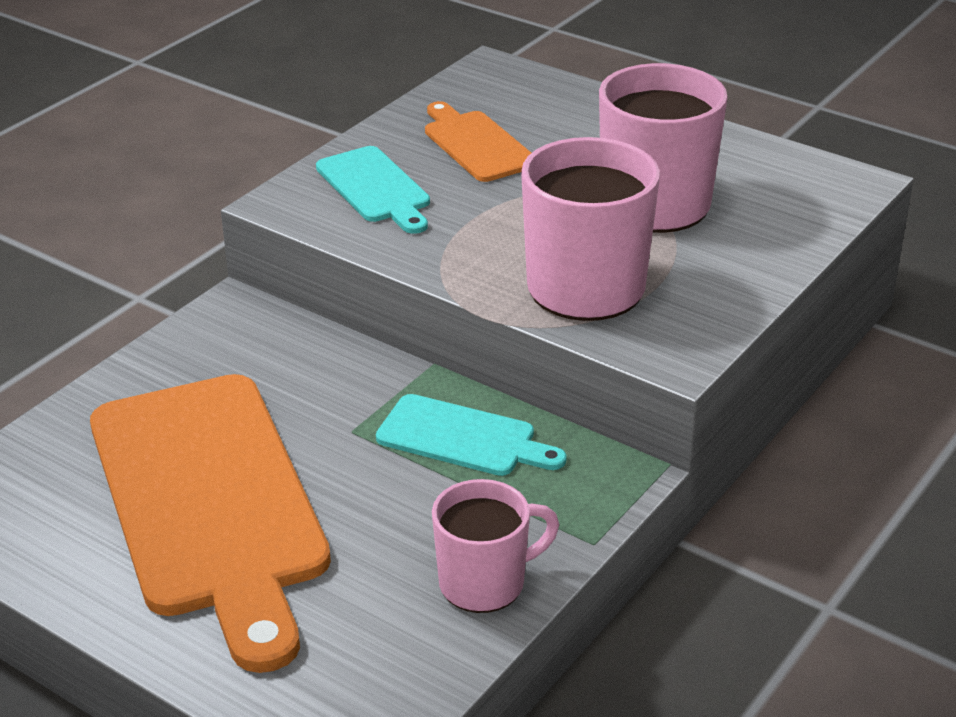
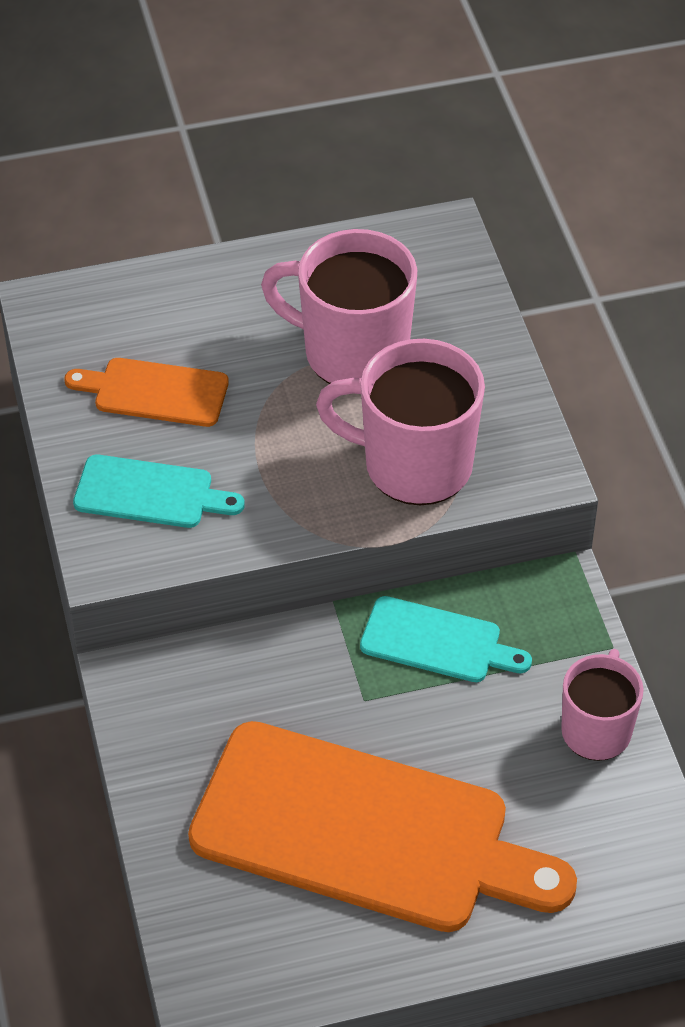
camera: 50 degrees left, 15 degrees up
turquoise cutting board [376,394,567,476] -> turquoise cutting board turned 45 degrees clockwise [360,596,532,682]

